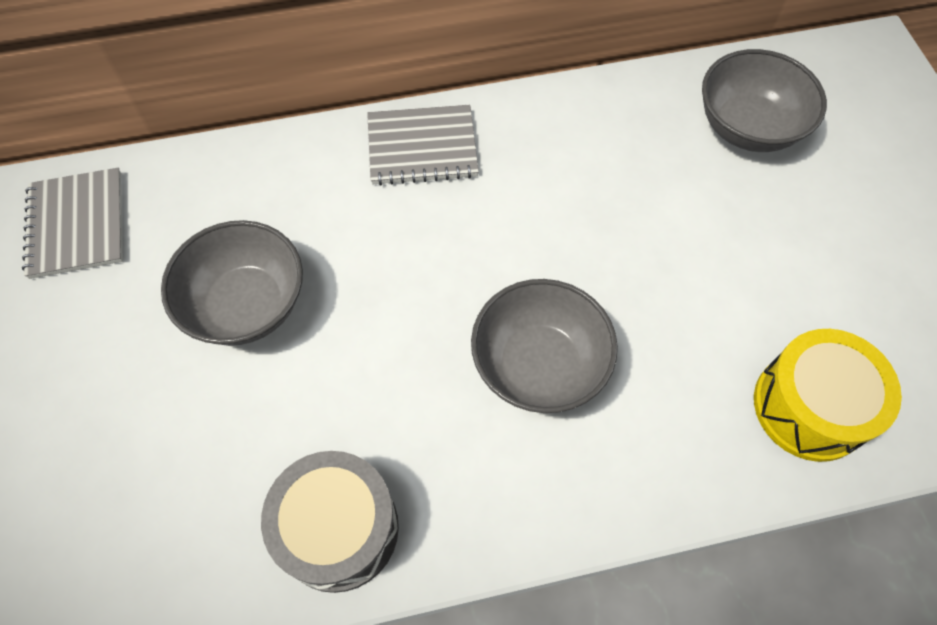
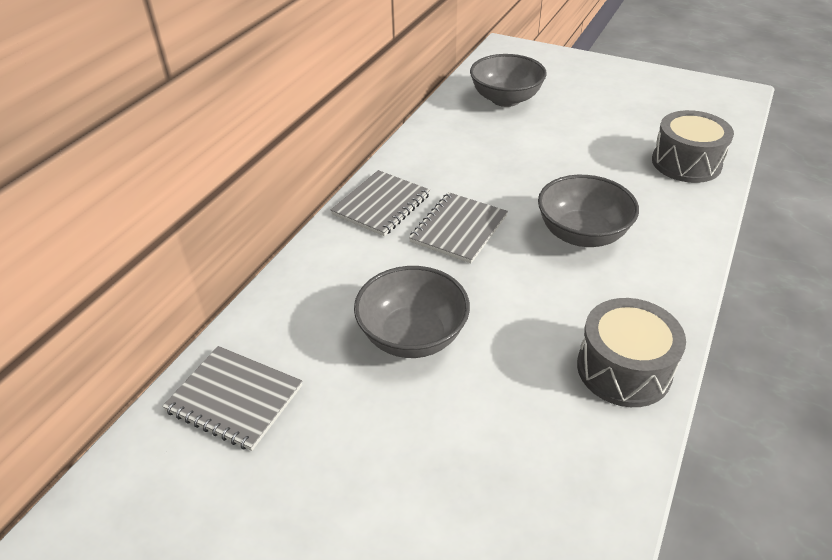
camera: 50 degrees left, 20 degrees down
yellow drum [754,329,902,462] -> grey drum [652,110,734,183]
none -> grey notebook [409,192,508,263]

